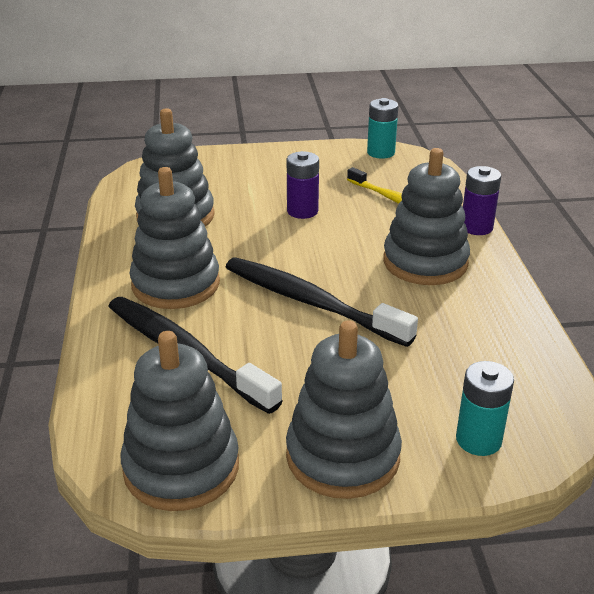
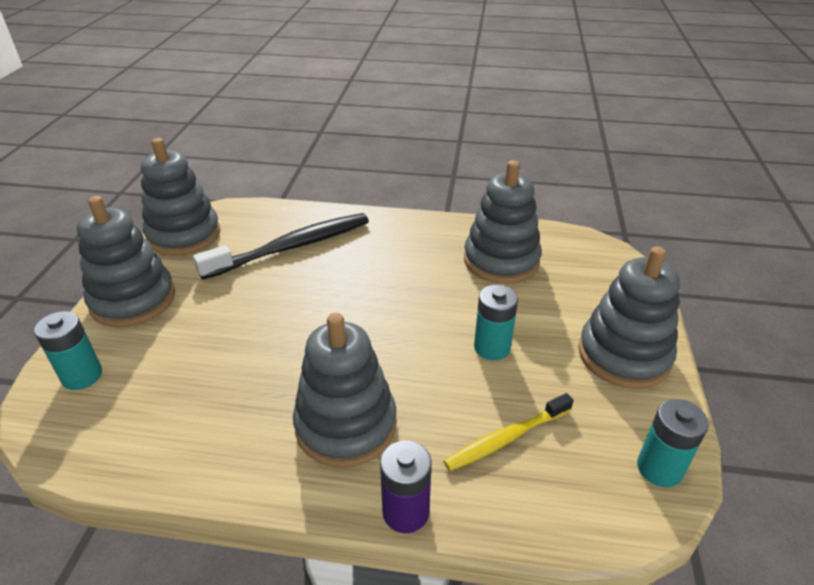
camera: 105 degrees right, 5 degrees up
grey stacking toy [130,167,220,309] -> grey stacking toy moved to [578,246,680,389]
black toothbrush [226,257,418,347] -> none
purple battery [287,151,319,219] -> turquoise battery [474,285,518,360]

